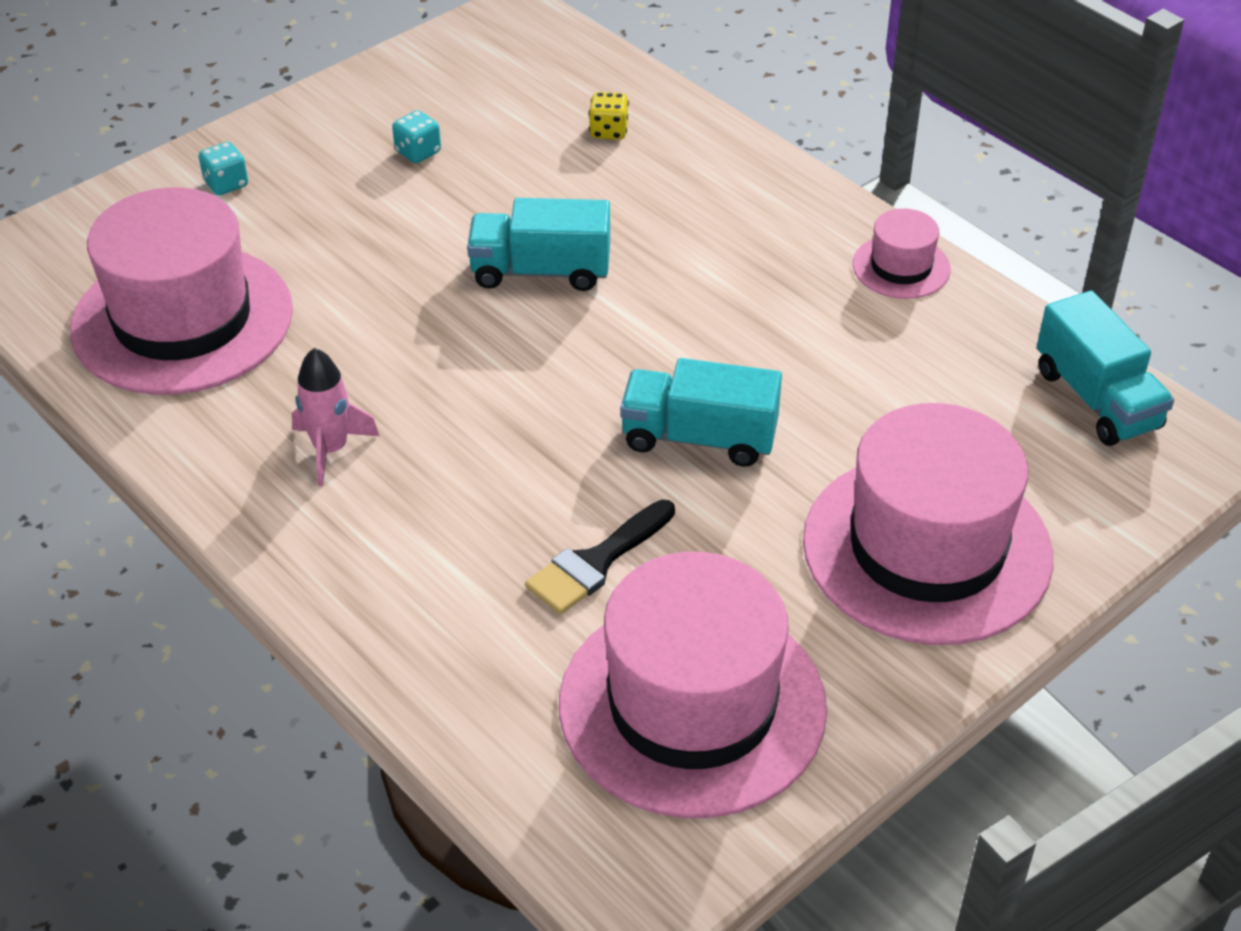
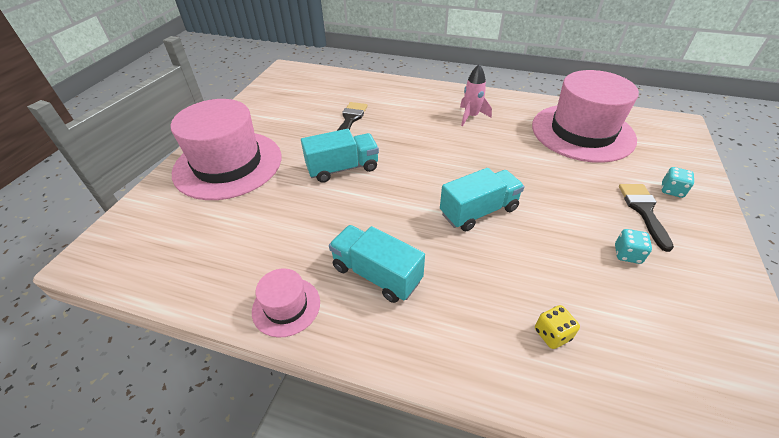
camera: 150 degrees right, 0 degrees up
pink hat [559,552,827,818] -> none
turquoise truck [1037,290,1174,446] -> turquoise truck moved to [329,225,425,303]
none -> black brush [619,184,674,252]

